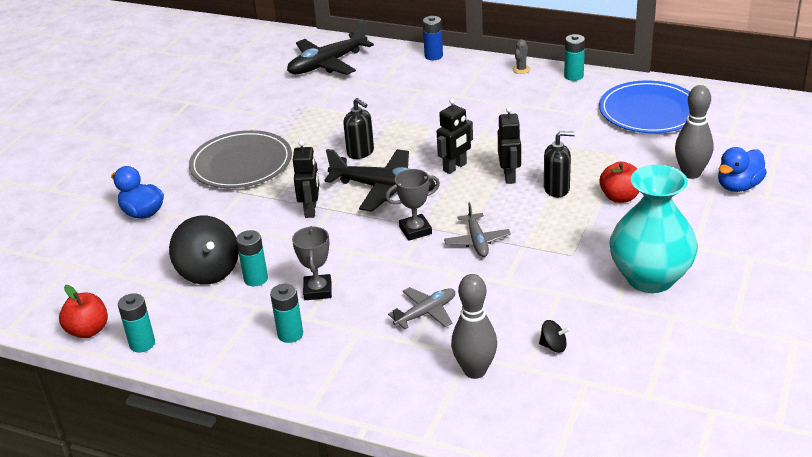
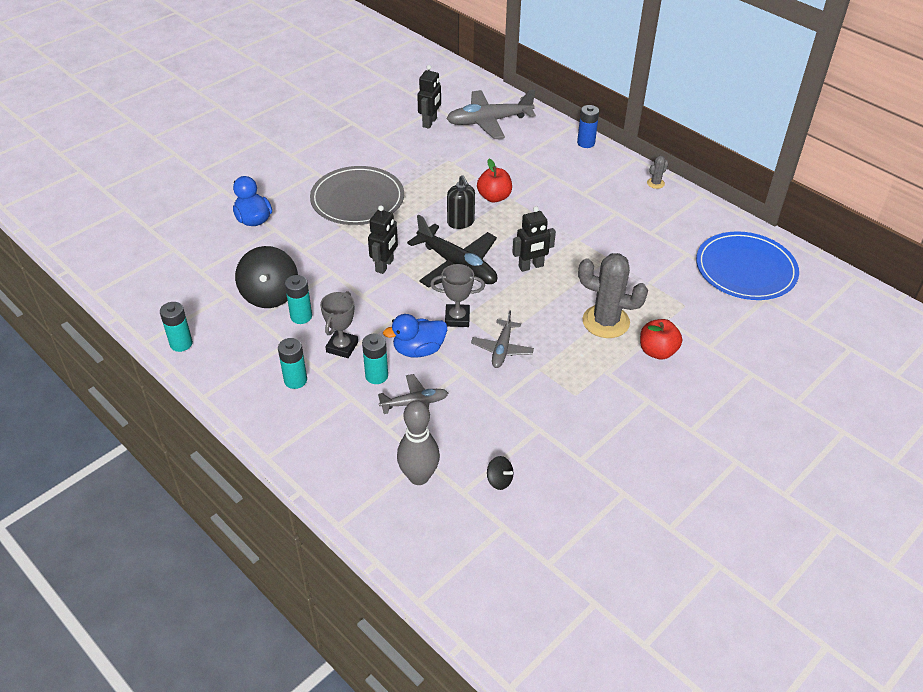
camera: 20 degrees right, 10 degrees up
red apple [59,285,108,338] -> red apple moved to [477,159,512,203]
black plane [287,20,374,75] -> grey plane [446,89,536,139]
black robot [498,107,521,184] -> black robot moved to [417,65,441,129]
black soap dispenser [544,131,575,197] -> grey cactus [578,253,648,338]
turquoise battery [564,34,585,81] -> turquoise battery moved to [362,333,388,384]
turquoise vase [610,165,698,293] -> none
grey bowling pin [675,85,714,179] -> none
blue duck [718,147,767,192] -> blue duck moved to [383,314,447,358]

